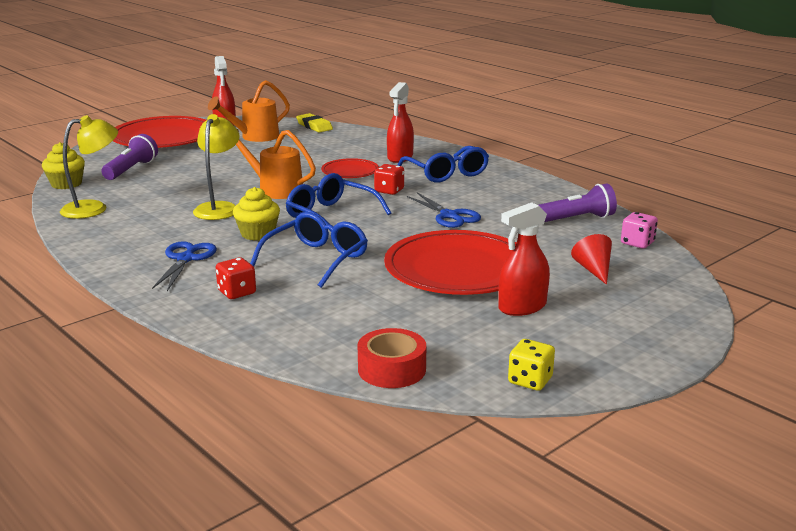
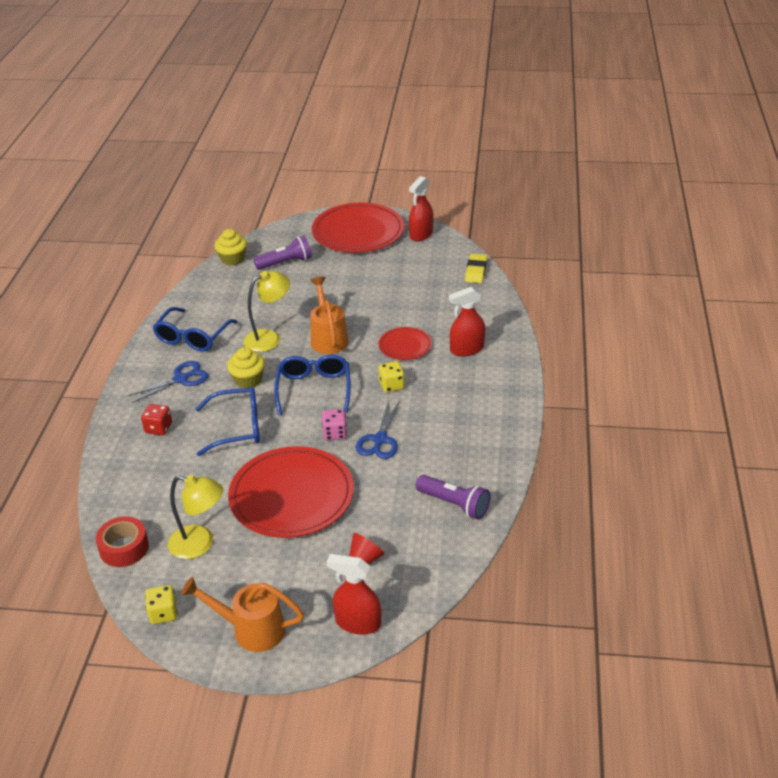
camera: 50 degrees right, 15 degrees up
yellow lamp [60,115,118,219] -> yellow lamp moved to [168,475,223,559]
orange watering can [208,80,290,142] -> orange watering can moved to [181,577,304,652]
red dice [374,164,404,195] -> yellow dice [378,361,405,392]
blue glasses [397,146,489,183] -> blue glasses moved to [152,307,237,352]
red spray bottle [498,202,550,316] -> red spray bottle moved to [327,554,381,635]
pink dice [621,212,658,249] -> pink dice moved to [322,409,347,440]

